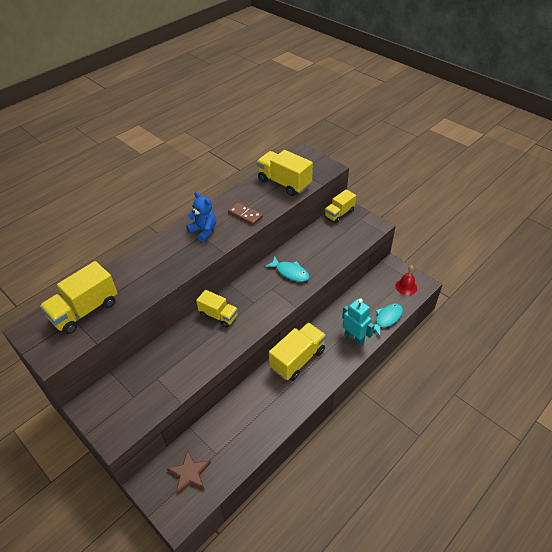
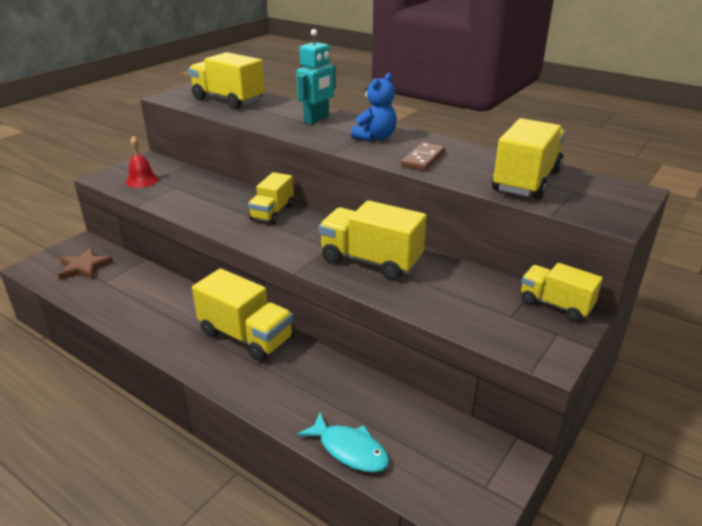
camera: 80 degrees right, 15 degrees down
turquoise fish [265,256,309,282] -> yellow truck [319,200,427,280]
turquoise robot [342,298,375,346] -> turquoise robot moved to [296,29,336,124]
red bell [395,265,417,295] -> red bell moved to [126,136,159,188]

